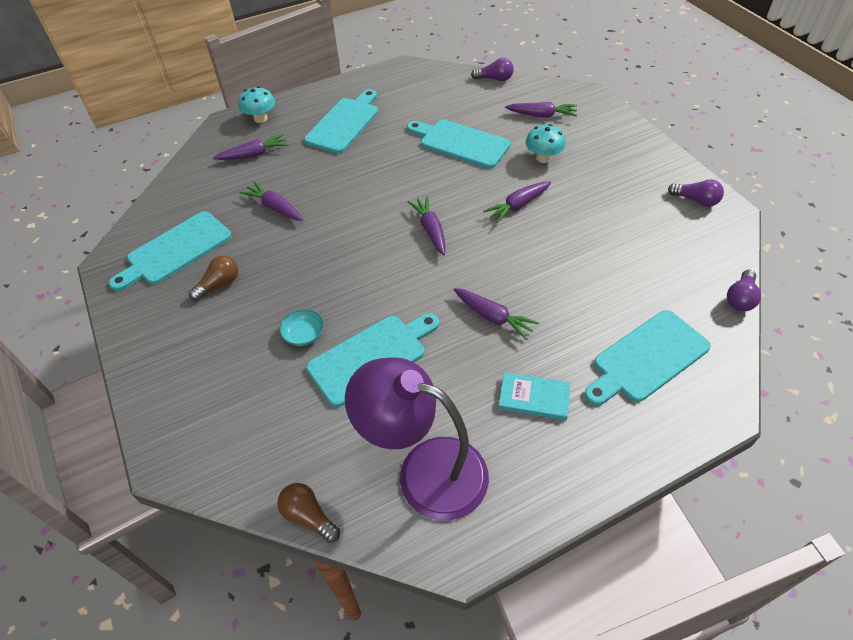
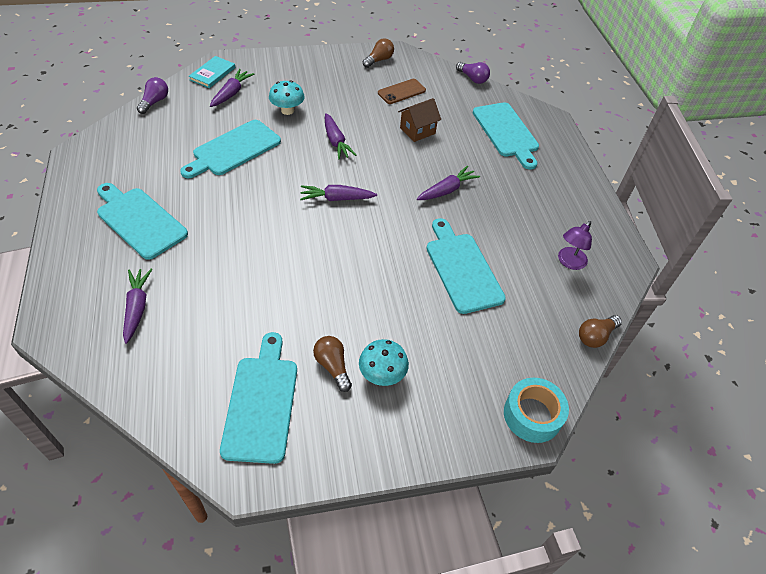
camera: 80 degrees left, 0 degrees up
turquoise cutting board [109,211,232,291] -> turquoise cutting board turned 150 degrees counterclockwise [220,332,297,464]
turquoise mushroom [238,86,275,123] -> turquoise mushroom moved to [359,339,409,386]
purple carrot [239,181,303,221] -> none
turquoise bowl [279,309,324,346] -> none
purple lamp [345,357,489,520] -> purple lamp [558,221,592,270], size x0.47
turquoise book [498,372,571,420] -> turquoise book moved to [189,56,235,88]
purple light bulb [668,179,724,207] -> brown light bulb [363,38,394,68]
none -> brown phone [378,79,426,104]
none -> brown house [398,98,441,142]
none -> turquoise tape [504,378,569,443]

